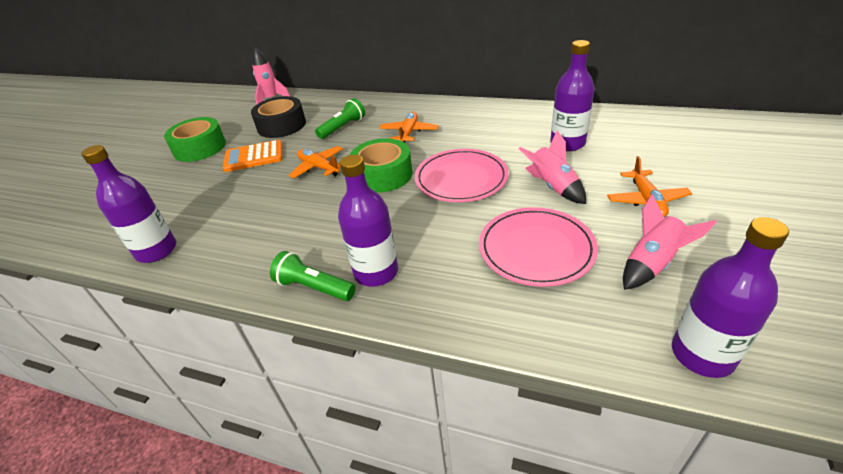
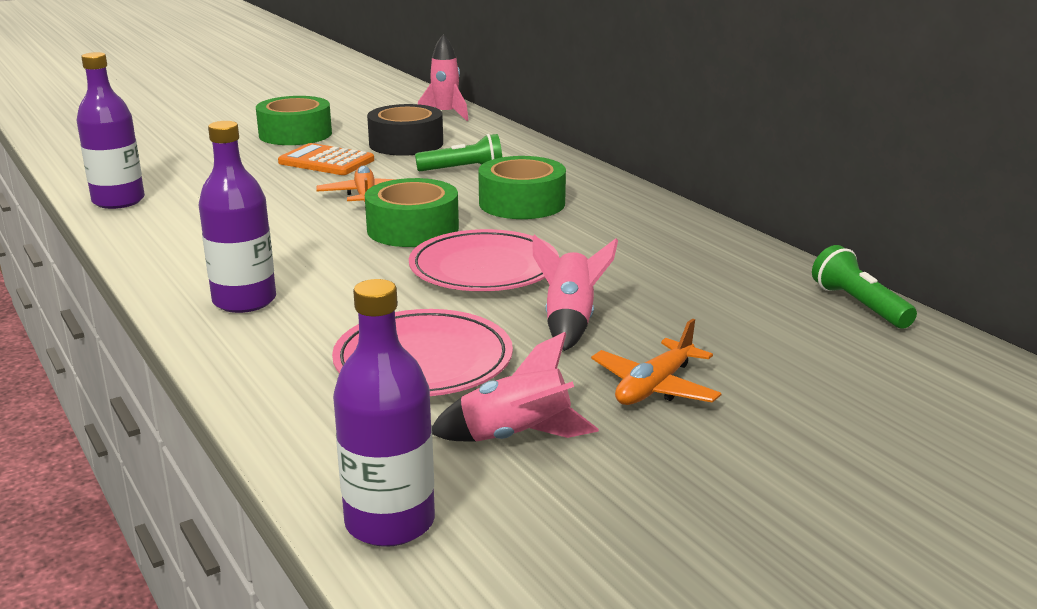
camera: 35 degrees right, 15 degrees down
green flashlight [270,251,356,301] -> green flashlight moved to [812,245,917,329]
orange plane [379,112,438,143] -> green tape [478,156,566,219]
purple bottle [550,40,595,151] -> none

